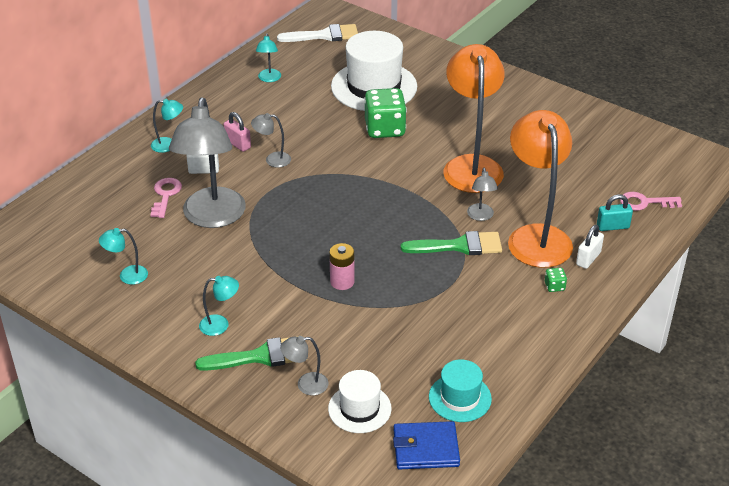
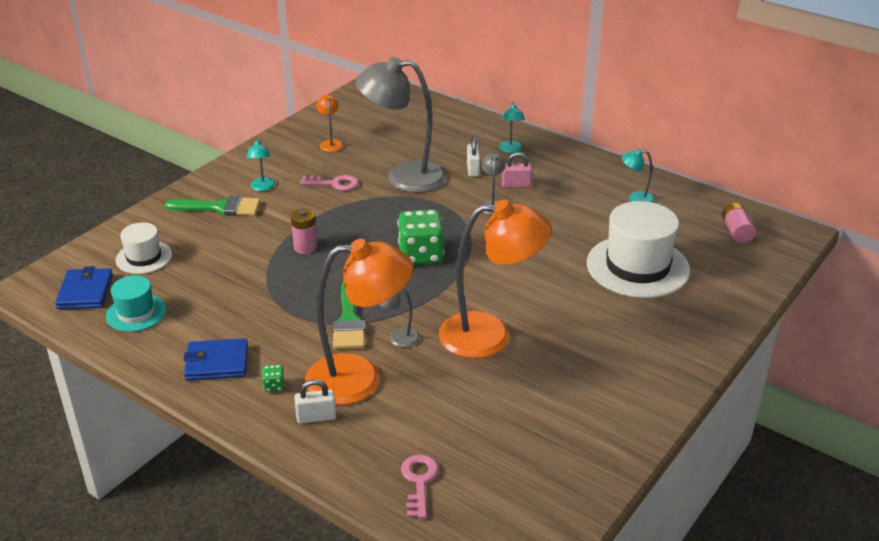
camera: 90 degrees right, 5 degrees down
turquoise lamp [99,228,148,285] -> orange lamp [316,95,343,152]
pink key [150,178,182,218] -> pink key moved to [300,175,358,190]
green brush [195,336,308,371] -> green brush turned 75 degrees counterclockwise [165,196,260,216]
pink padlock [224,112,251,152] -> pink padlock turned 45 degrees clockwise [502,152,533,188]
white brush [277,24,358,42] -> pink battery [722,203,756,243]
grey lamp [280,336,328,395] -> none
green dice [364,88,407,138] -> green dice moved to [397,209,445,265]
white padlock [576,225,604,269] -> white padlock turned 45 degrees counterclockwise [294,379,336,424]
turquoise padlock [597,194,633,231] -> none
none -> blue wallet [183,338,248,381]

